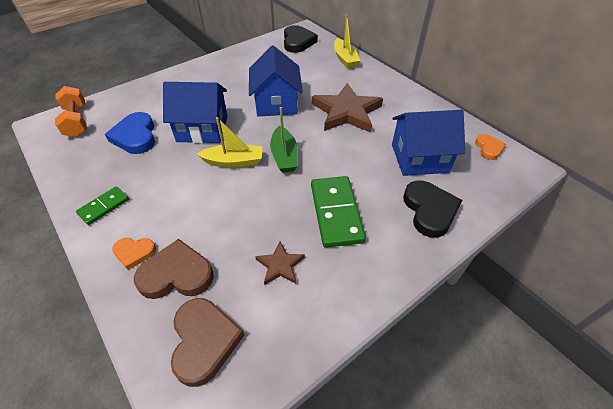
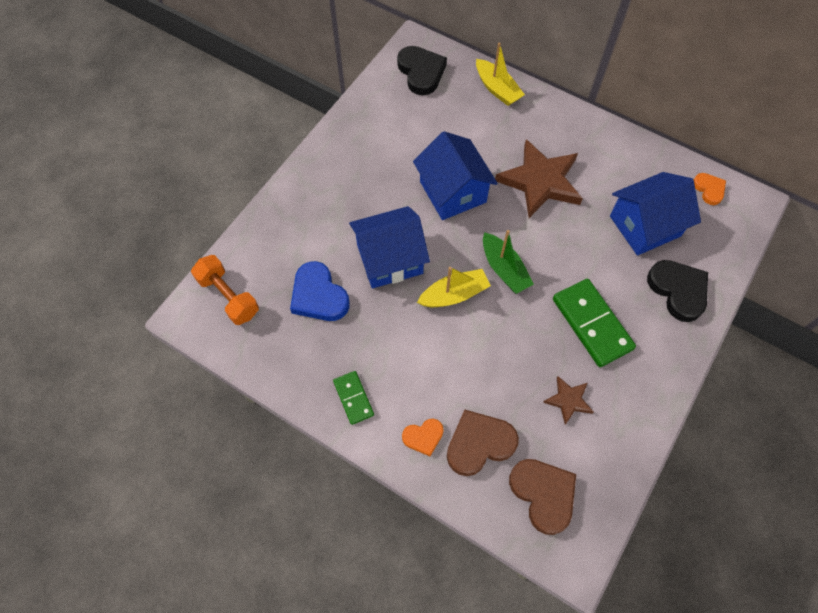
camera: 20 degrees left, 15 degrees up
green domino [76,186,129,225] -> green domino turned 45 degrees counterclockwise [333,371,374,425]

